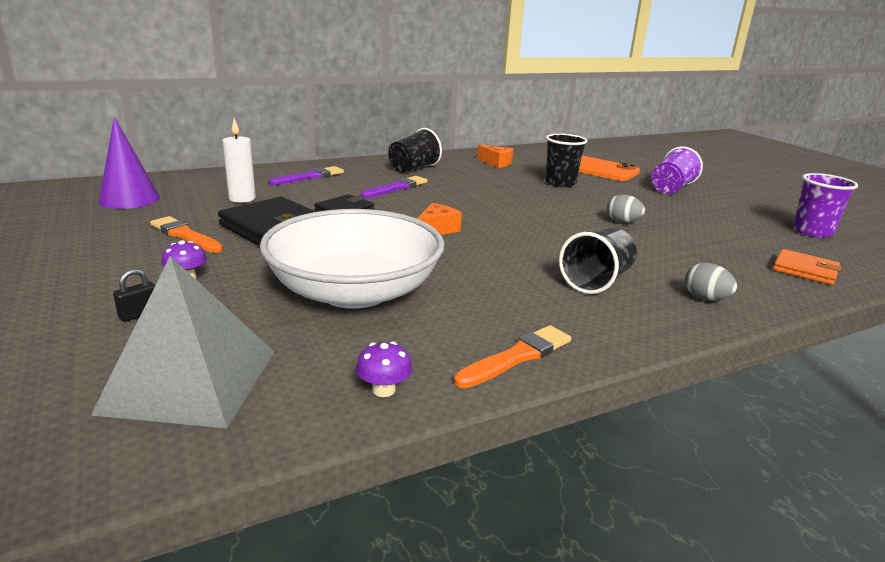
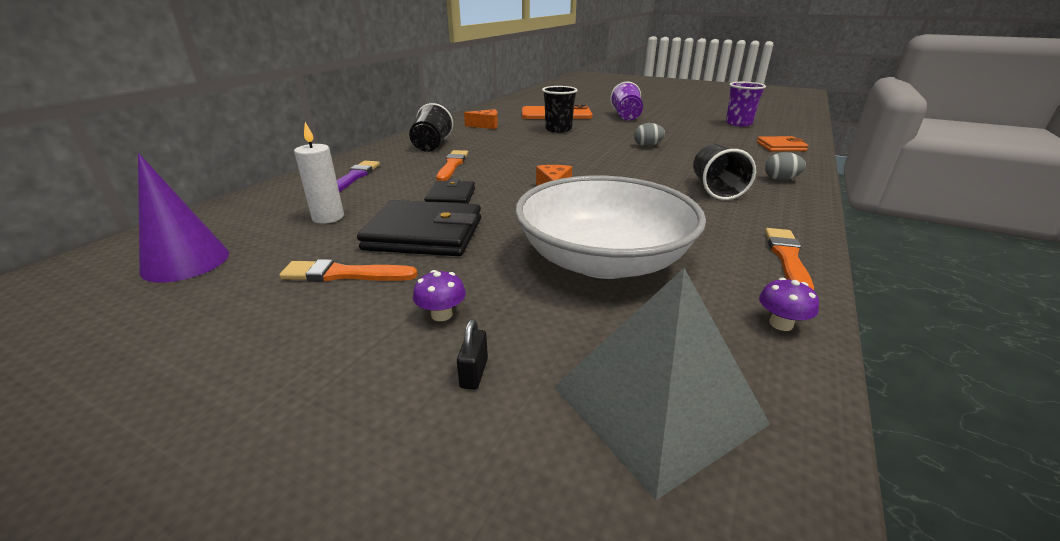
camera: 35 degrees left, 5 degrees up
purple brush [361,176,427,198] -> orange brush [436,150,468,181]

